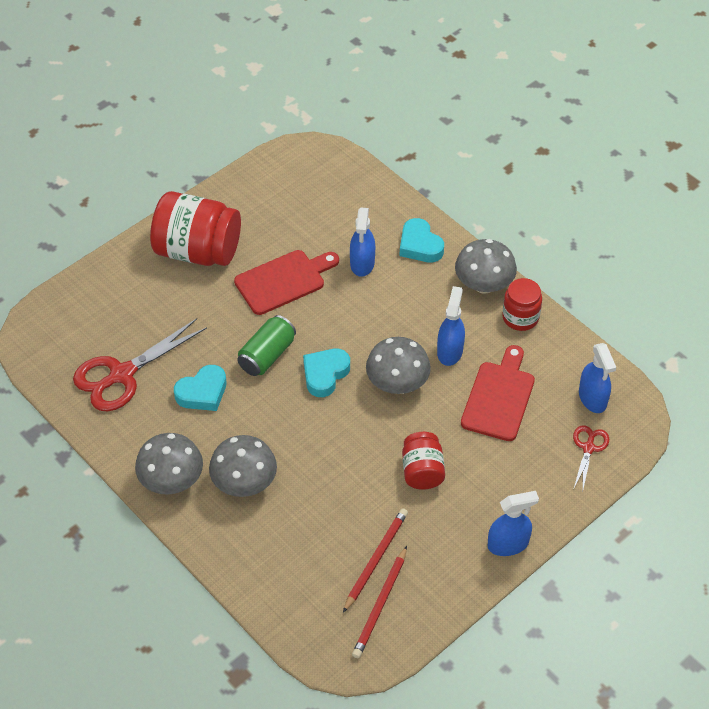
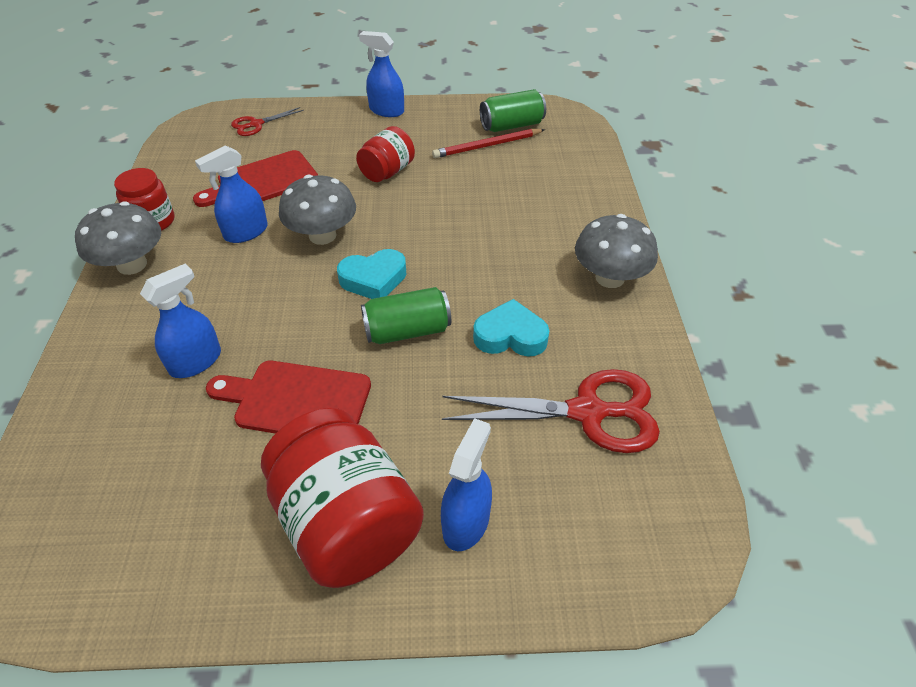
camera: 140 degrees left, 5 degrees down
grey mushroom [209,435,277,497] -> none
red pencil [352,546,407,658] -> green can [480,89,546,132]
turquoise heart [400,218,444,263] -> none
blue spray bottle [579,343,617,413] -> blue spray bottle moved to [441,418,492,551]

